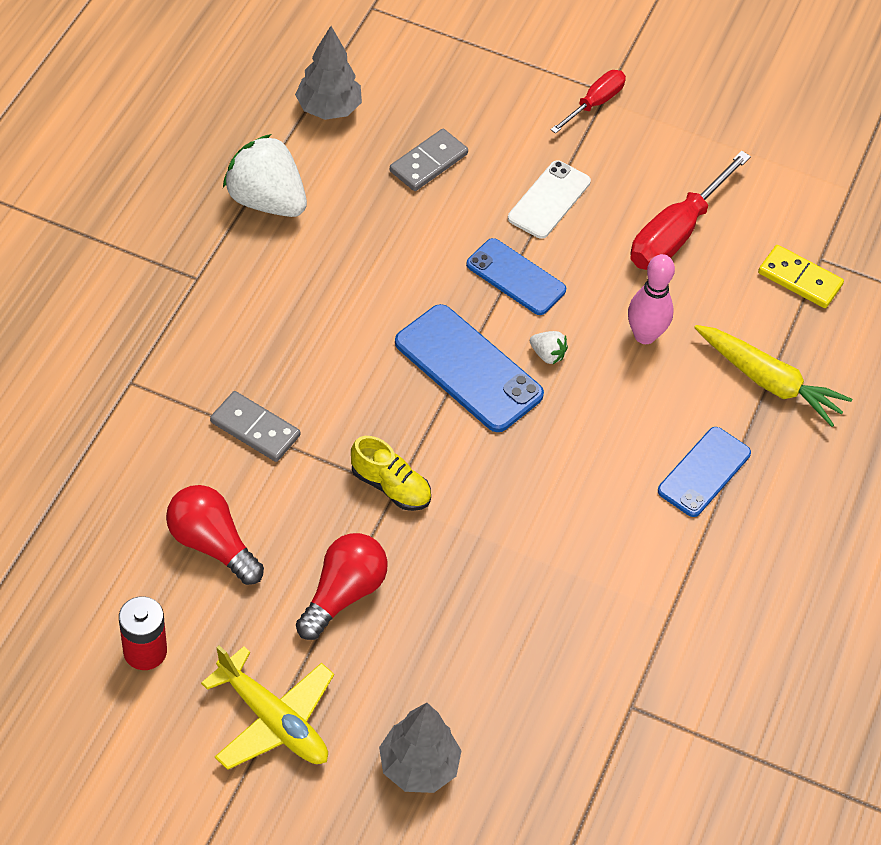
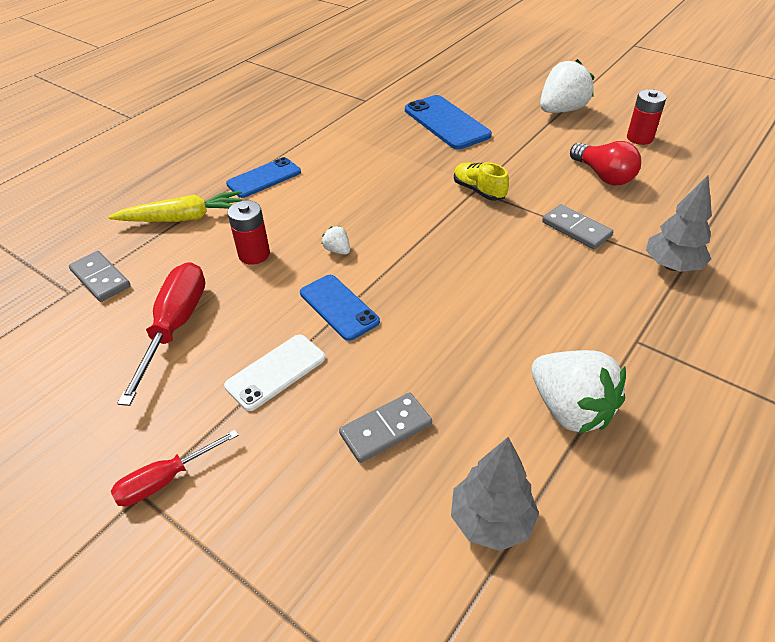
camera: 160 degrees left, 10 degrees down
yellow plane [201,645,334,770] -> white strawberry [540,59,595,113]
red light bulb [296,533,387,640] -> none
grey tree [379,703,462,793] -> grey tree moved to [646,175,712,272]
blue phone [395,304,544,432] -> blue phone moved to [405,95,492,149]
pink bowling pin [628,254,675,344] -> red battery [228,200,270,265]
red screwdriver [631,150,751,270] -> red screwdriver turned 45 degrees counterclockwise [117,262,205,406]
yellow carrot [694,325,852,427] -> yellow carrot turned 120 degrees clockwise [108,191,242,222]
yellow domino [758,245,844,308] -> grey domino [69,251,131,302]

